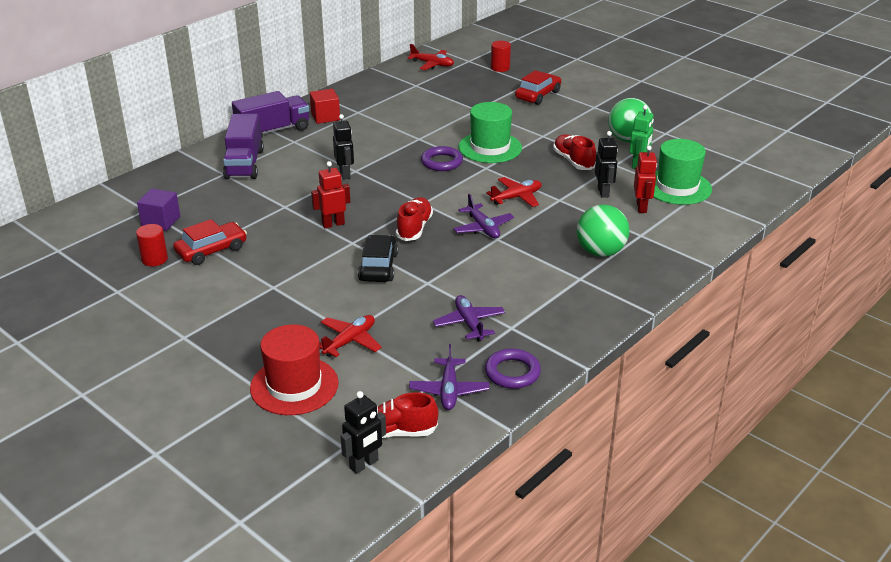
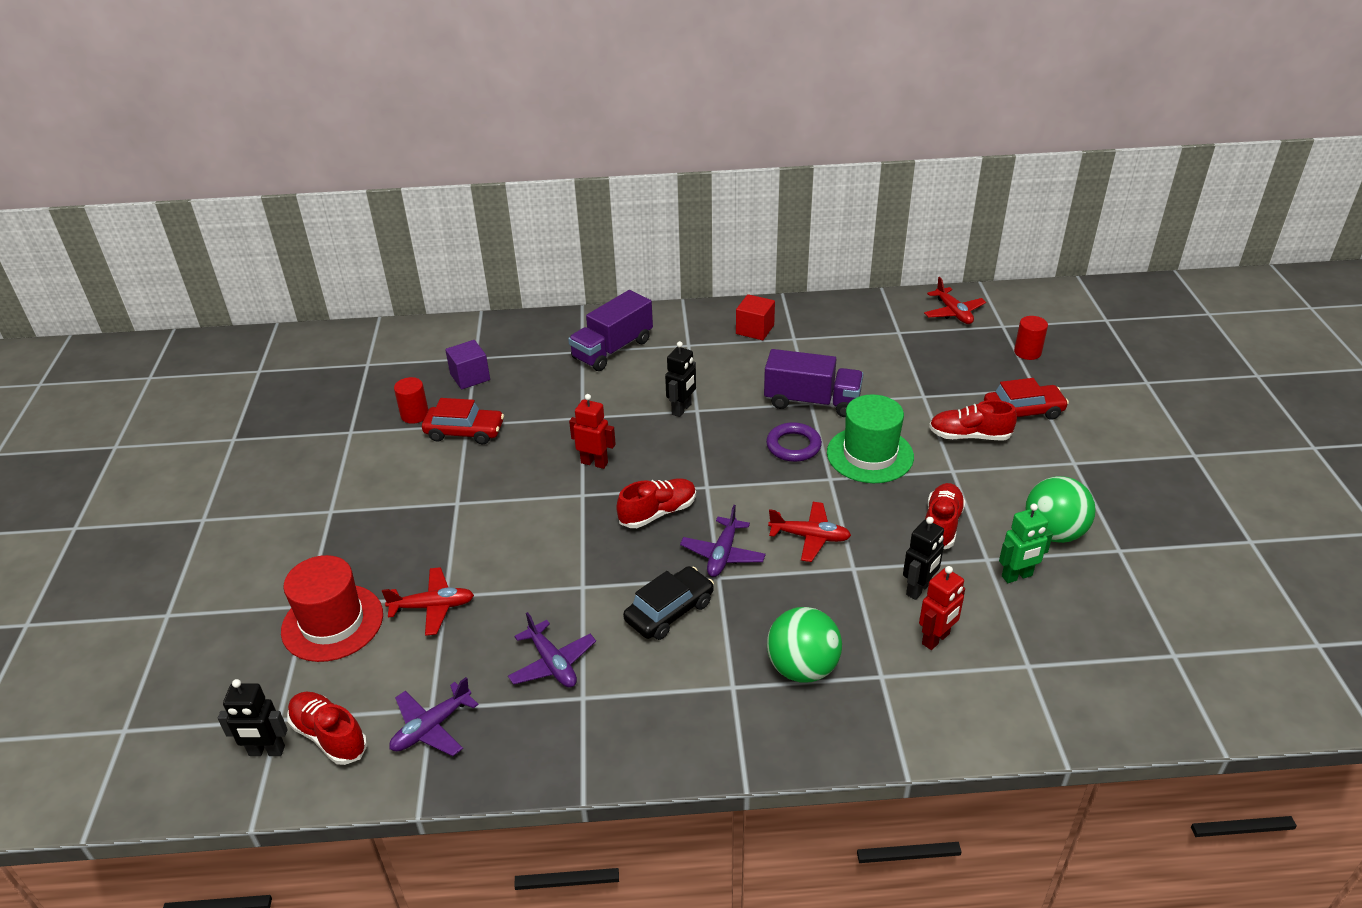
camera: 45 degrees right, 5 degrees up
purple truck [232,91,309,137] -> purple truck moved to [764,349,863,417]
black car [358,235,398,282] -> black car moved to [623,566,714,640]
purple plane [433,295,505,342] -> purple plane turned 120 degrees clockwise [508,612,596,687]
purple ring [485,349,541,389] -> none
green hat [654,139,712,205] -> none
none -> red shoe [929,400,1017,440]

